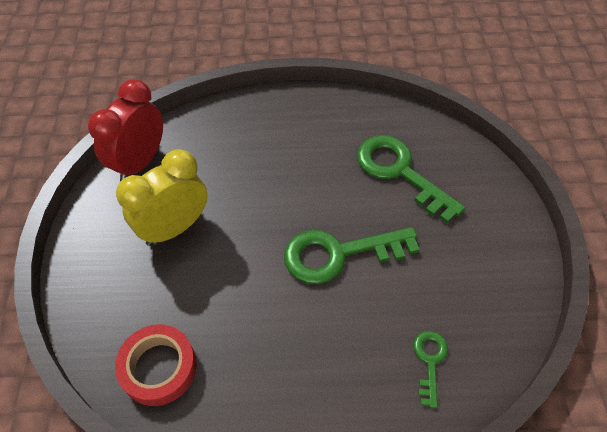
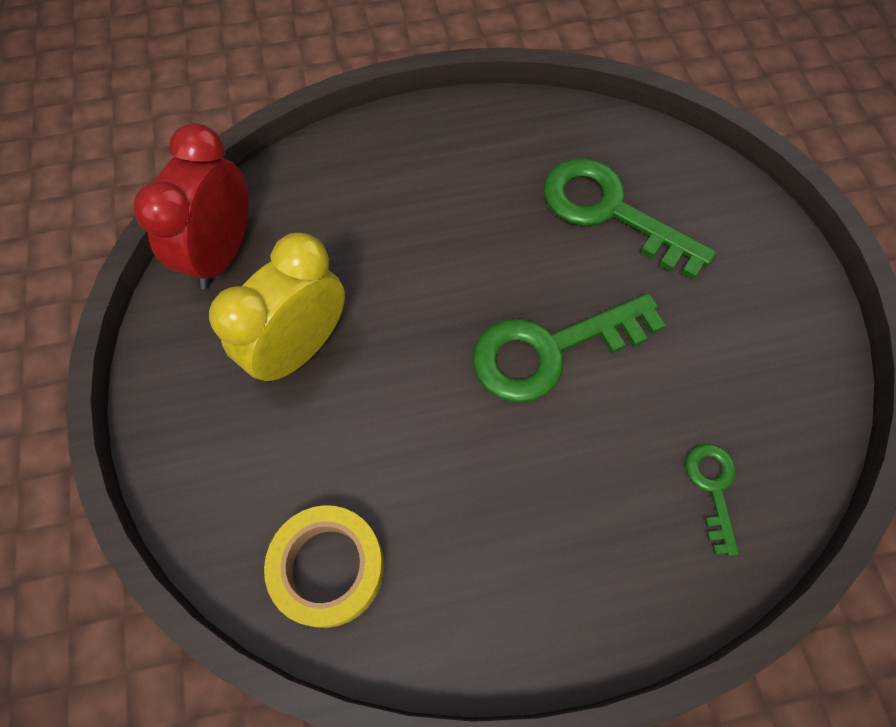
camera: 10 degrees left, 10 degrees up
red tape [115,325,197,406] -> yellow tape [264,505,384,628]

